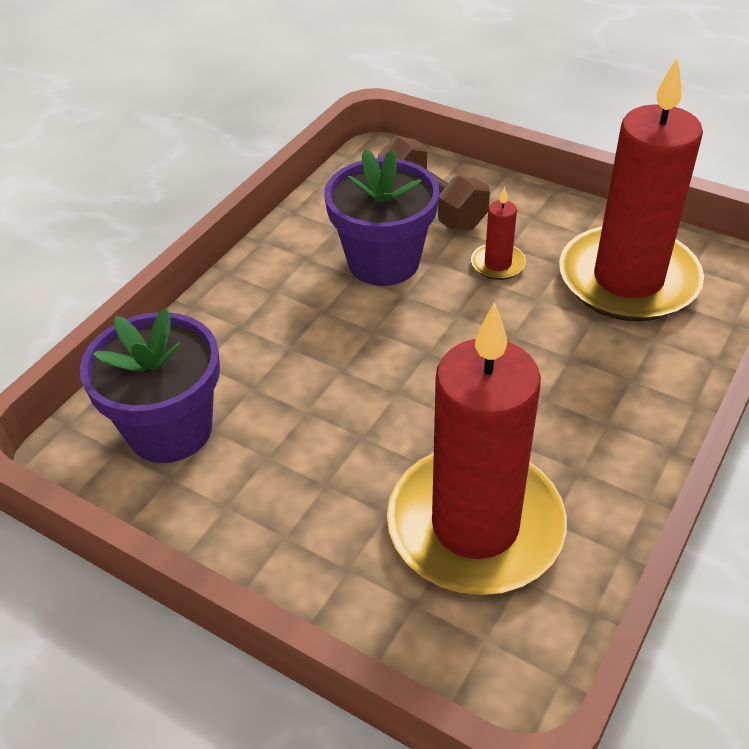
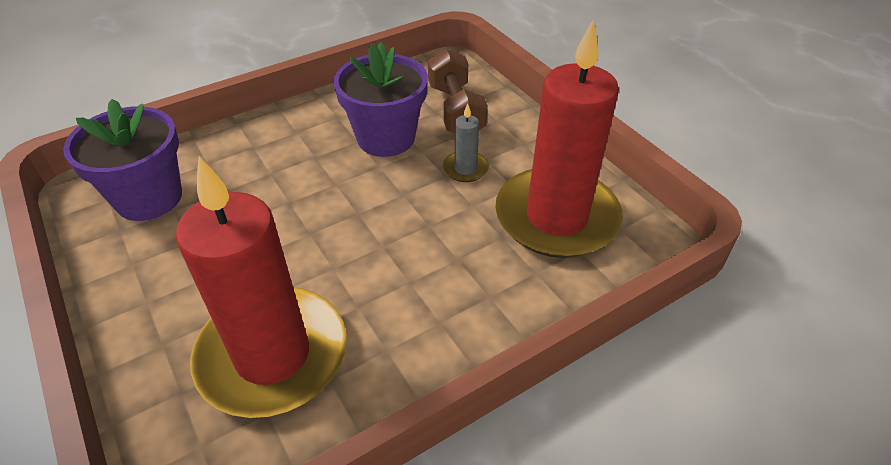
camera: 25 degrees right, 0 degrees up
red candle [471,187,526,280] -> grey candle [443,104,489,182]

